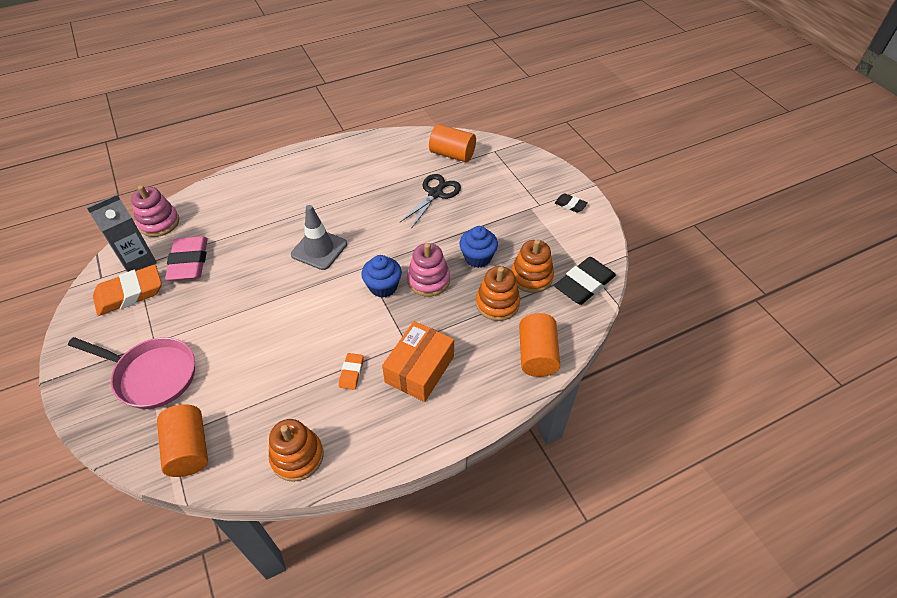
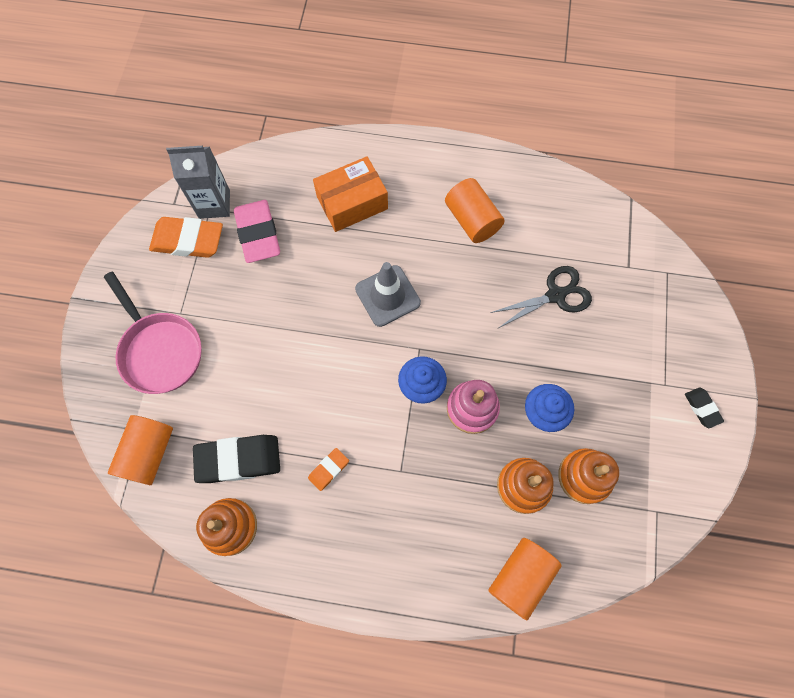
camera: 35 degrees right, 20 degrees up
pink stacking toy [131,185,179,237] -> none
pink eraser [165,236,208,281] -> pink eraser turned 45 degrees counterclockwise [234,200,280,263]
orange box [382,321,454,402] -> orange box moved to [313,156,388,232]
orange cylinder [429,124,476,162] -> orange cylinder moved to [445,178,505,243]
black eraser [554,257,616,305] -> black eraser moved to [193,435,280,483]

